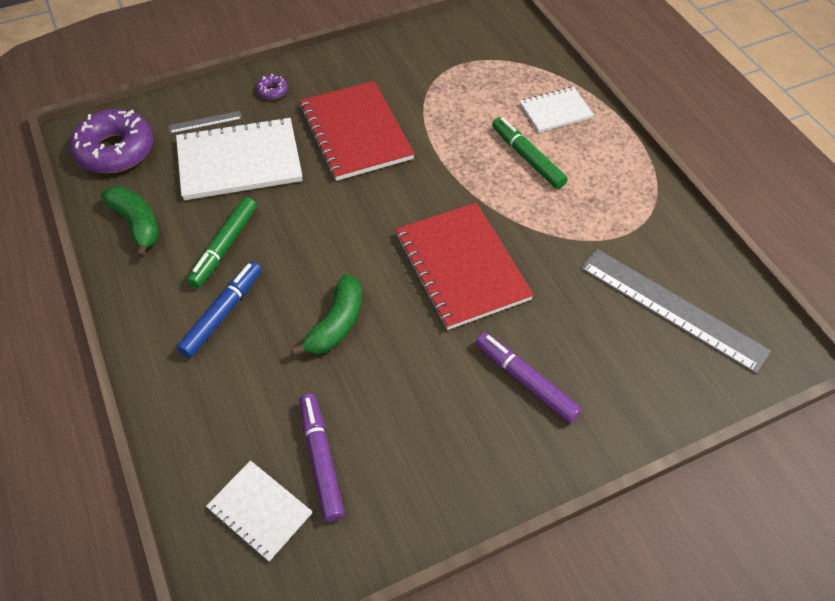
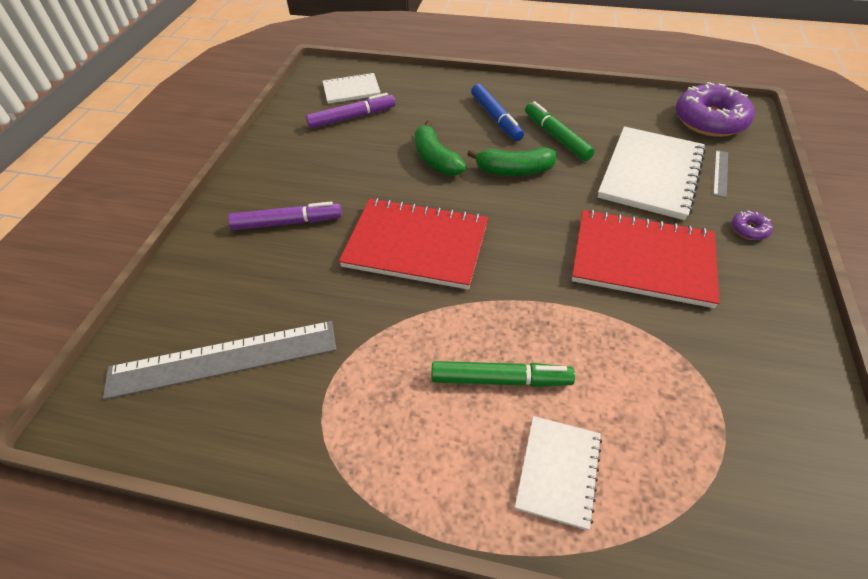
camera: 130 degrees right, 5 degrees down
green banana [101,186,159,258] -> green banana moved to [467,147,557,176]
purple marker [299,393,344,522] -> purple marker turned 45 degrees counterclockwise [306,93,395,129]

